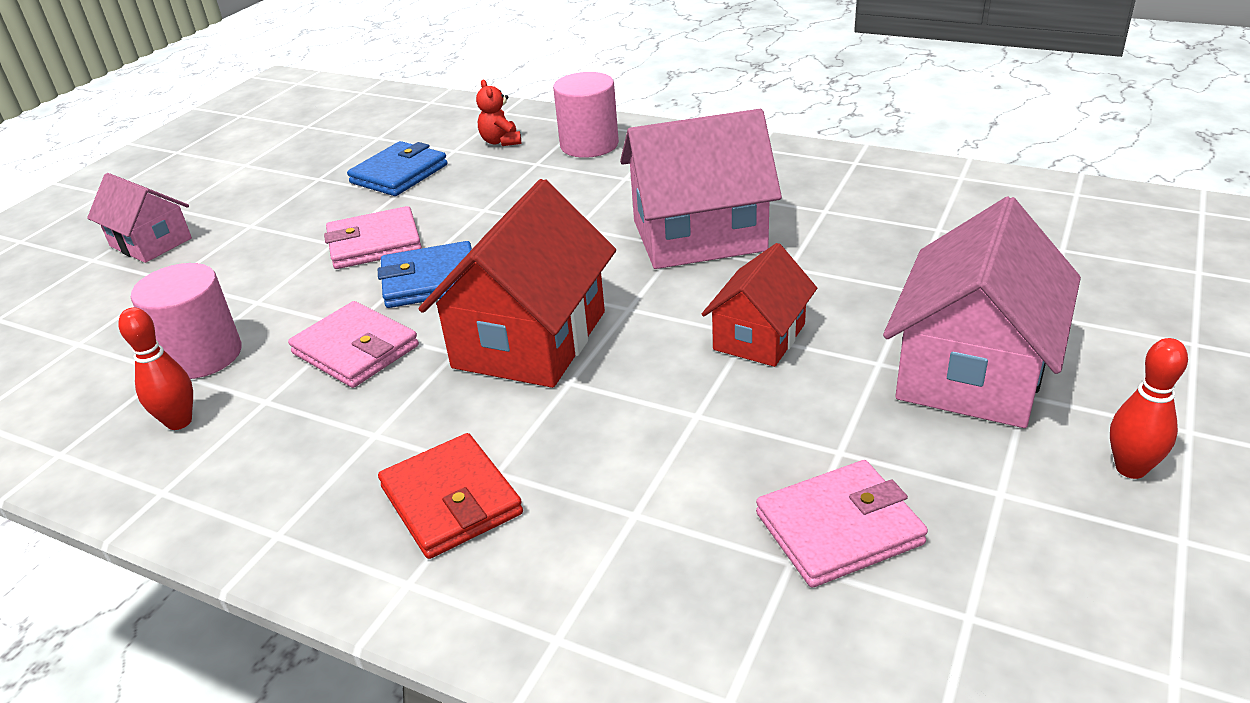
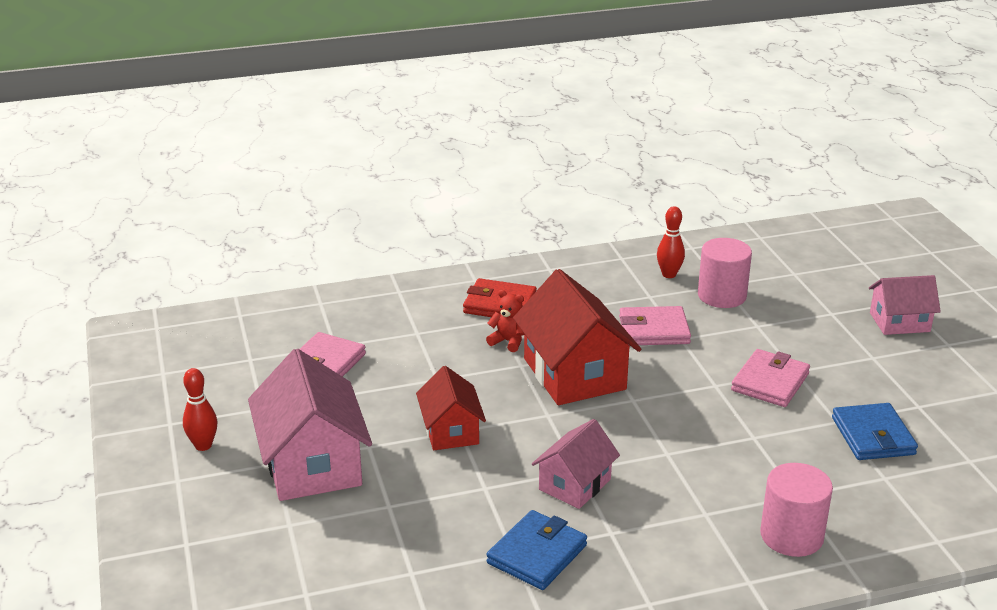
camera: 135 degrees right, 5 degrees down
blue wallet [378,241,472,308] -> blue wallet moved to [487,510,587,590]
red teddy bear [476,80,521,146] -> red teddy bear moved to [486,290,524,352]
pink house [620,109,782,269] -> pink house [532,419,620,509], size x0.59

